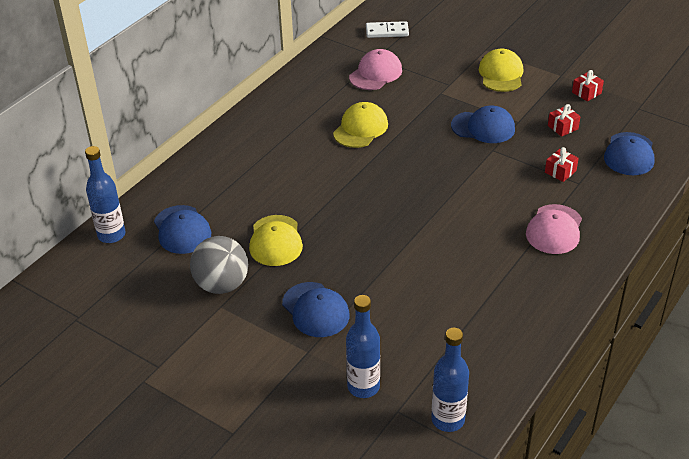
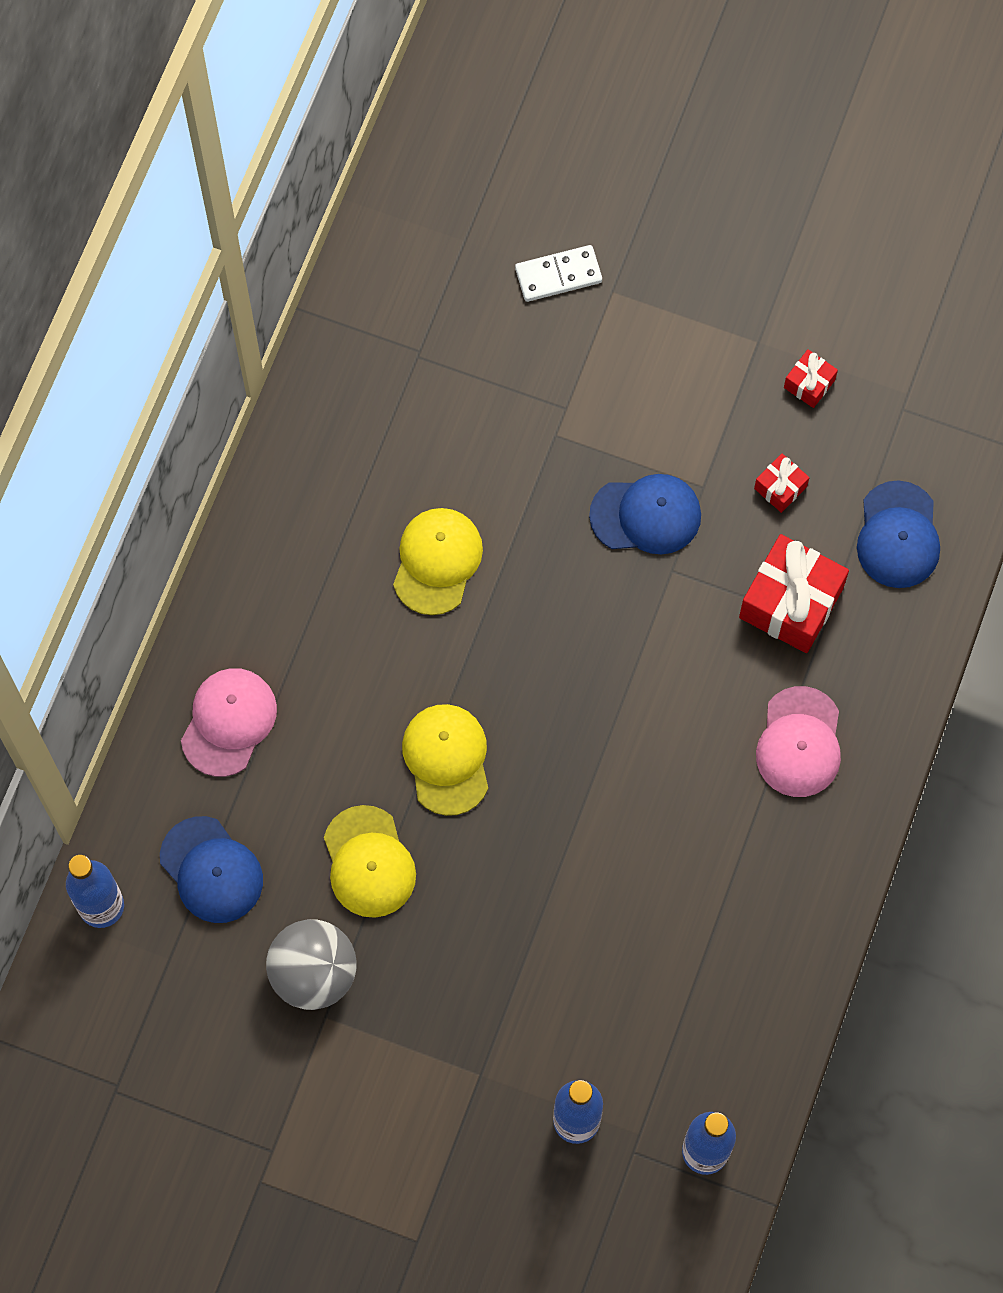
camera: 15 degrees left, 30 degrees up
blue cap [282,282,350,337] -> none
pink cap [349,49,402,90] -> pink cap moved to [181,668,277,777]
white domino [366,21,409,38] -> white domino moved to [515,245,602,302]
yellow cap [479,48,523,92] -> yellow cap moved to [402,704,488,816]
red gift [545,147,579,182] -> red gift [739,534,849,653], size x2.05

